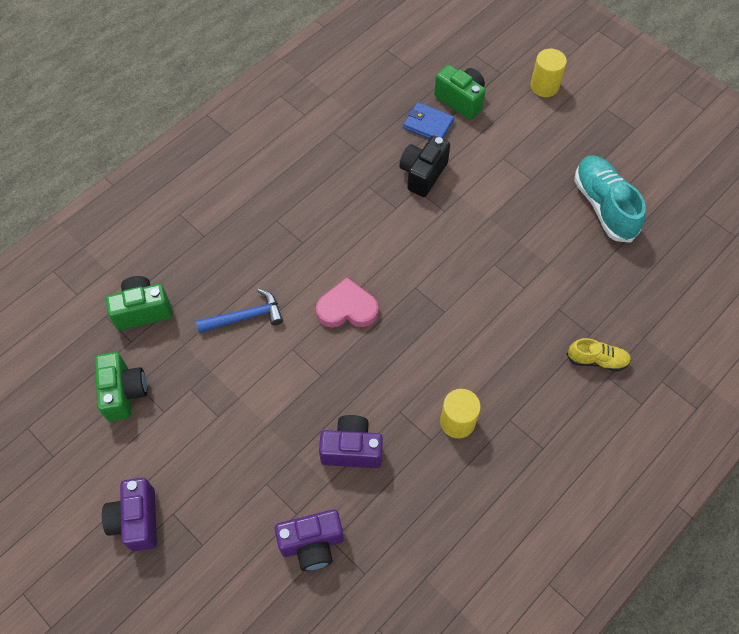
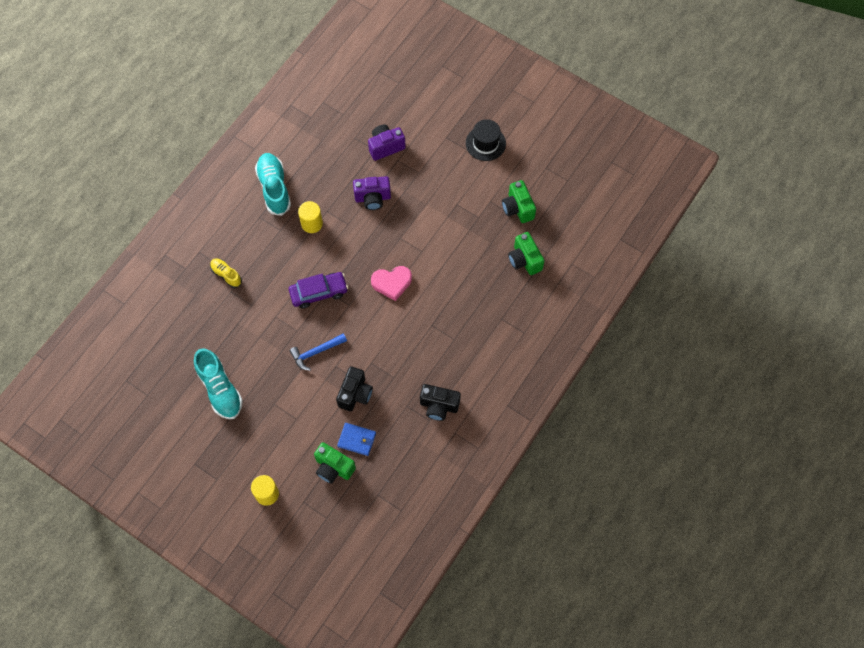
camera: 170 degrees right, 5 degrees up
purple camera [102,478,157,551] -> black hat [466,119,506,161]
green camera [106,276,172,330] -> green camera turned 90 degrees clockwise [508,232,545,275]
blue hammer [196,289,283,333] -> blue hammer moved to [289,333,347,371]
yellow shoe [567,338,631,371] -> yellow shoe turned 45 degrees clockwise [210,258,242,288]
none -> turquoise shoe [255,153,291,216]
none -> purple car [289,272,348,309]
none -> black camera [420,384,461,421]

